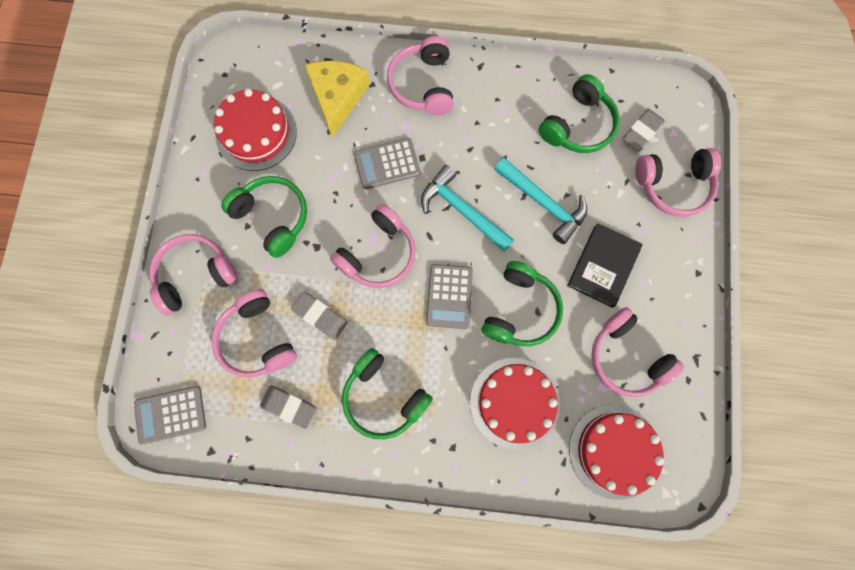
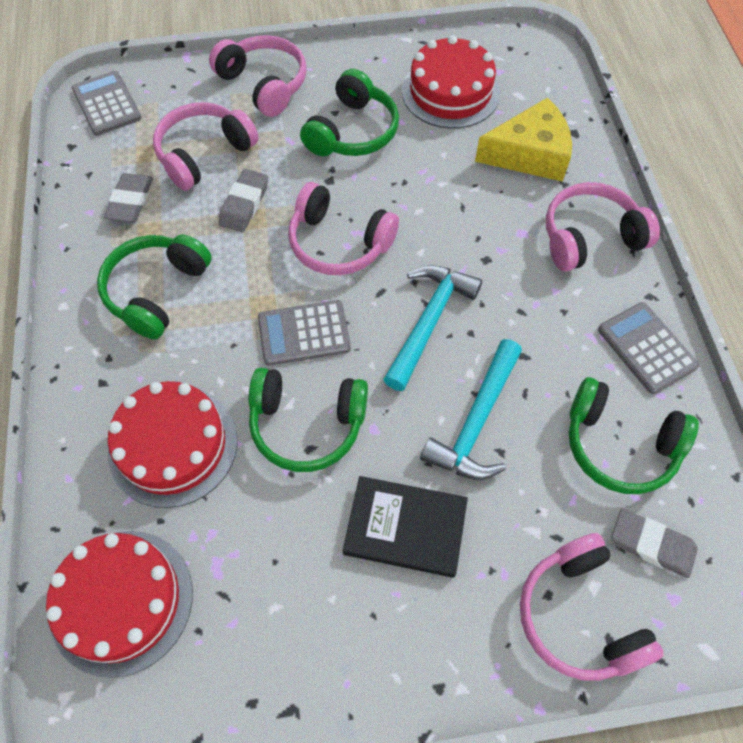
camera: 75 degrees right, 15 degrees down
grey calculator [354,138,420,189] -> grey calculator moved to [598,302,699,394]
pink headphones [591,307,684,397] -> none

